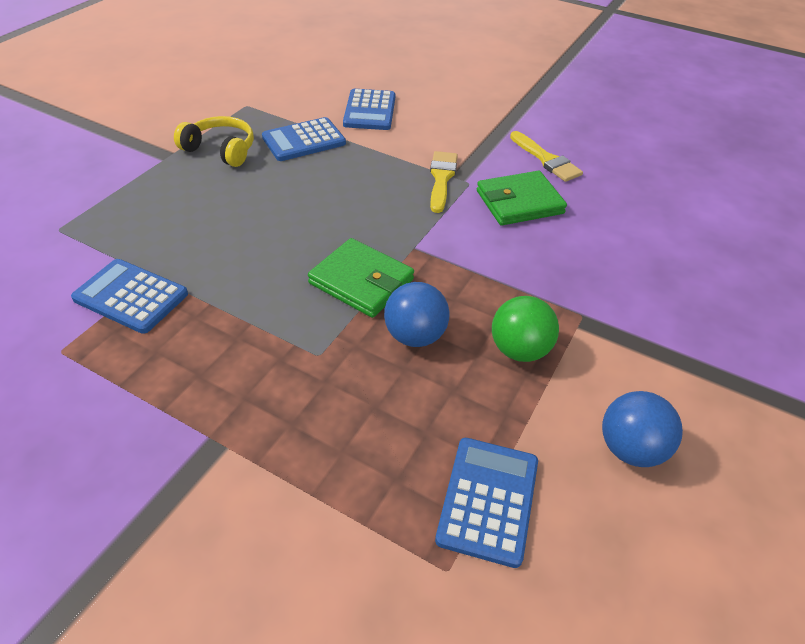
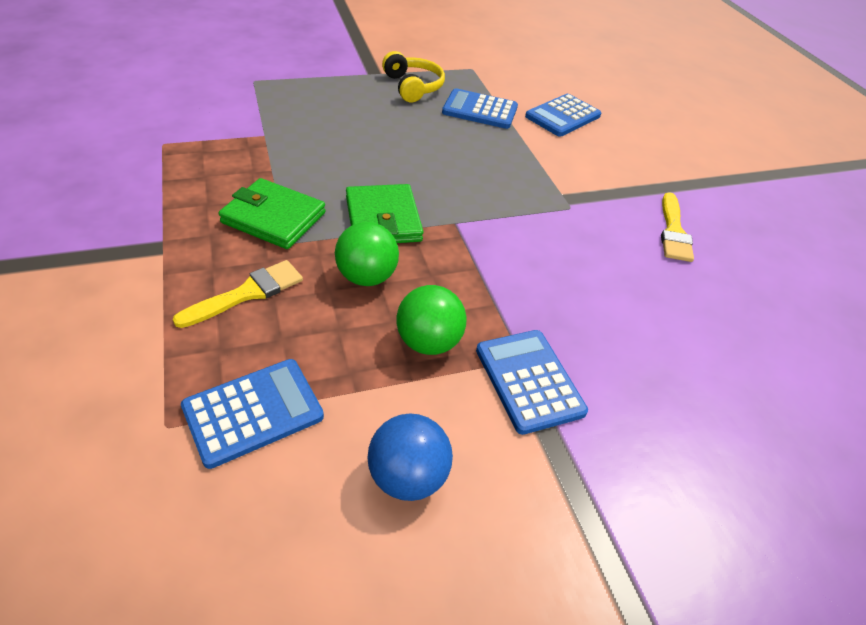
camera: 40 degrees right, 0 degrees up
blue calculator [71,259,188,334] -> blue calculator moved to [476,330,588,435]
blue ball [384,282,450,347] -> green ball [335,222,399,286]
yellow brush [430,151,458,213] -> yellow brush moved to [173,260,303,328]
green wallet [477,171,567,225] -> green wallet moved to [218,178,325,249]

